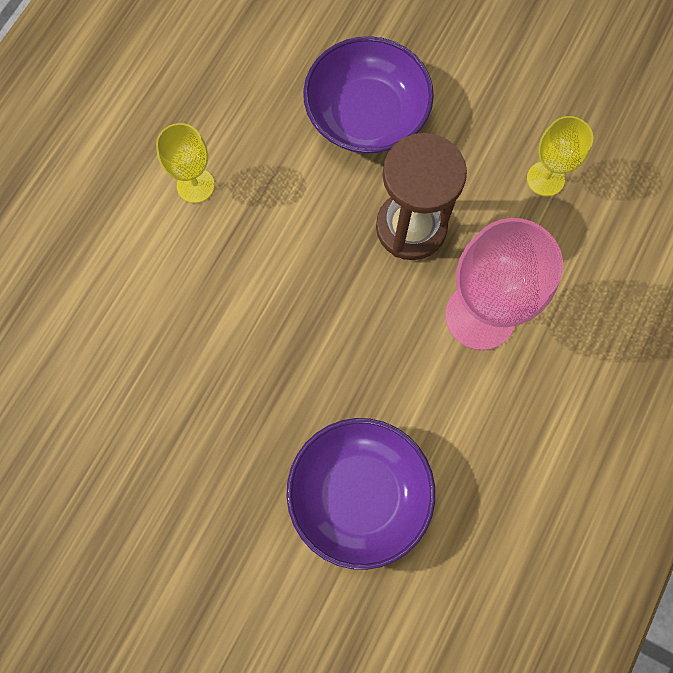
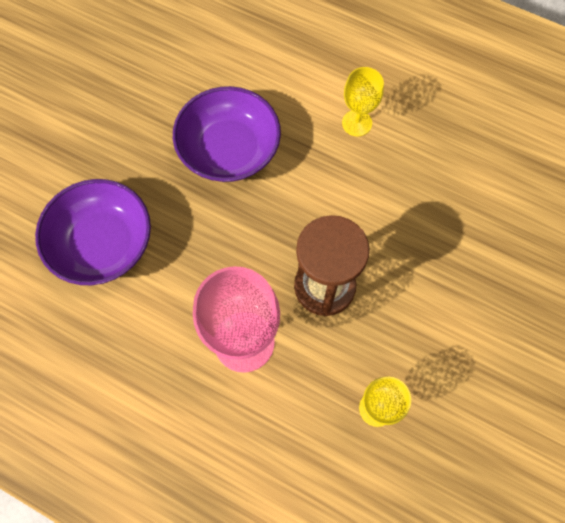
camera: 90 degrees right, 5 degrees down
purple bowl [303,36,434,154] -> purple bowl moved to [173,86,281,182]

